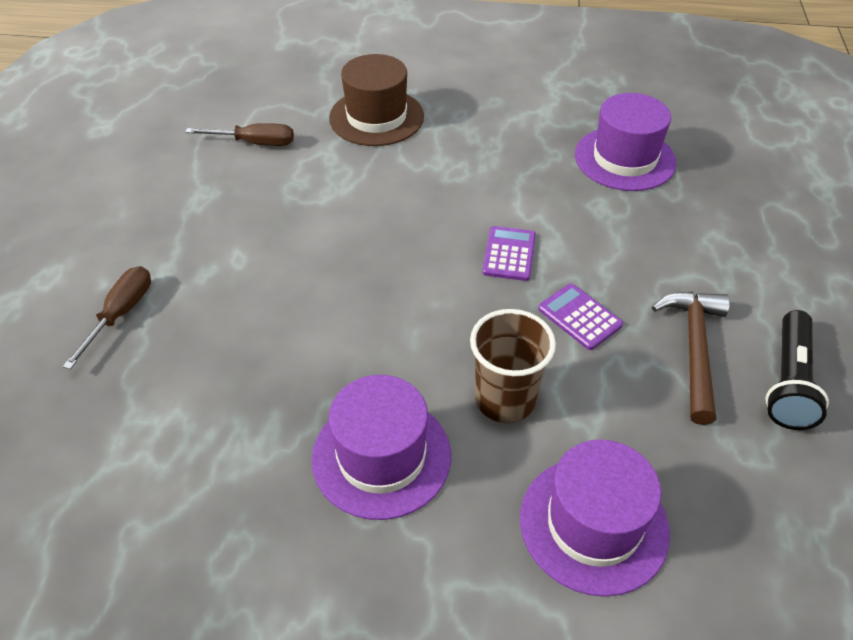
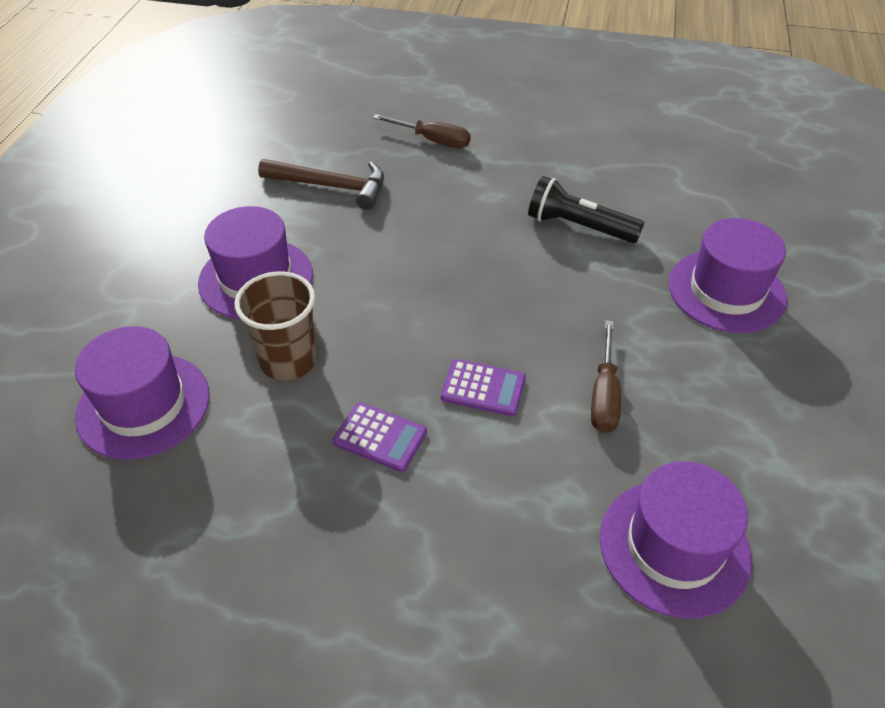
camera: 95 degrees right, 0 degrees up
brown screwdriver [185,123,294,146] -> brown screwdriver moved to [591,320,621,433]
brown hat [329,54,424,146] -> purple hat [669,218,787,333]
purple calculator [538,284,623,350] -> purple calculator turned 60 degrees clockwise [333,402,427,472]
brown hammer [652,292,730,425] -> brown hammer moved to [258,159,384,210]
black flashlight [766,310,829,430] -> black flashlight moved to [528,176,644,243]

